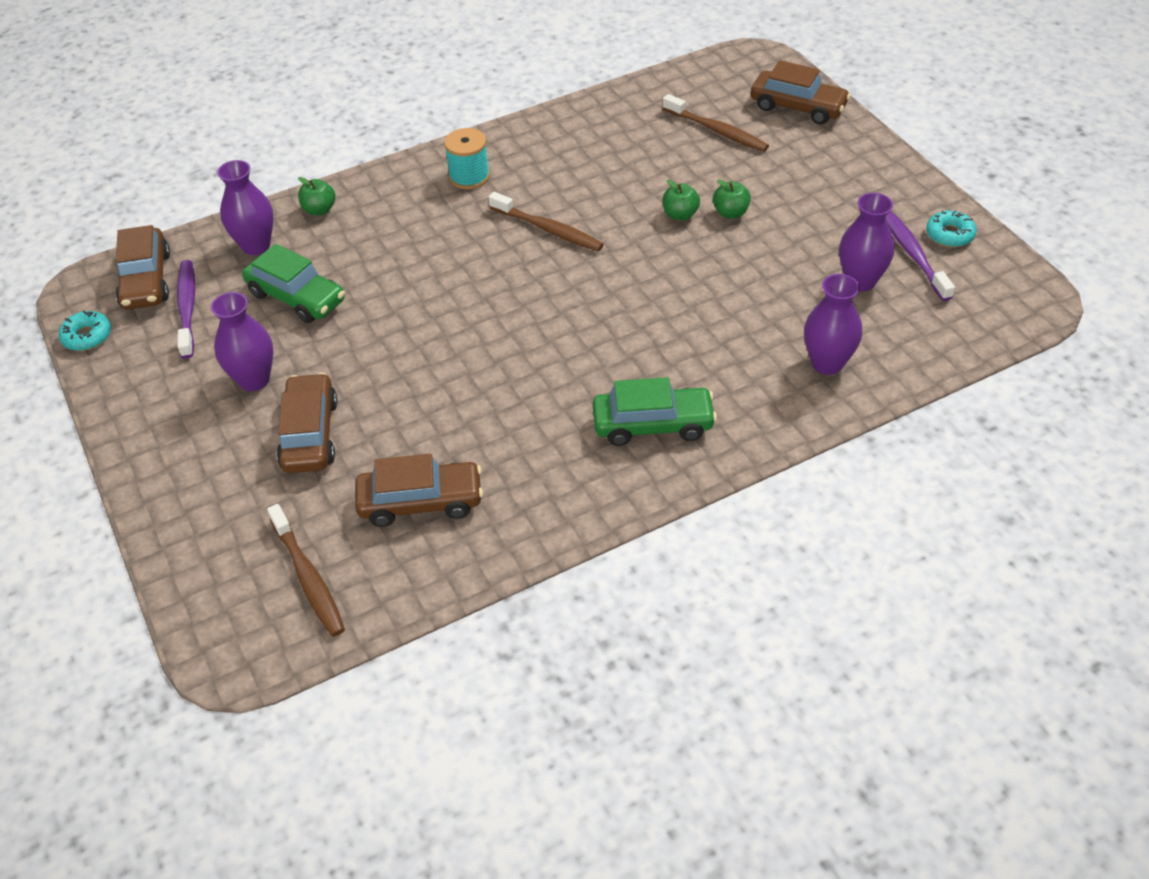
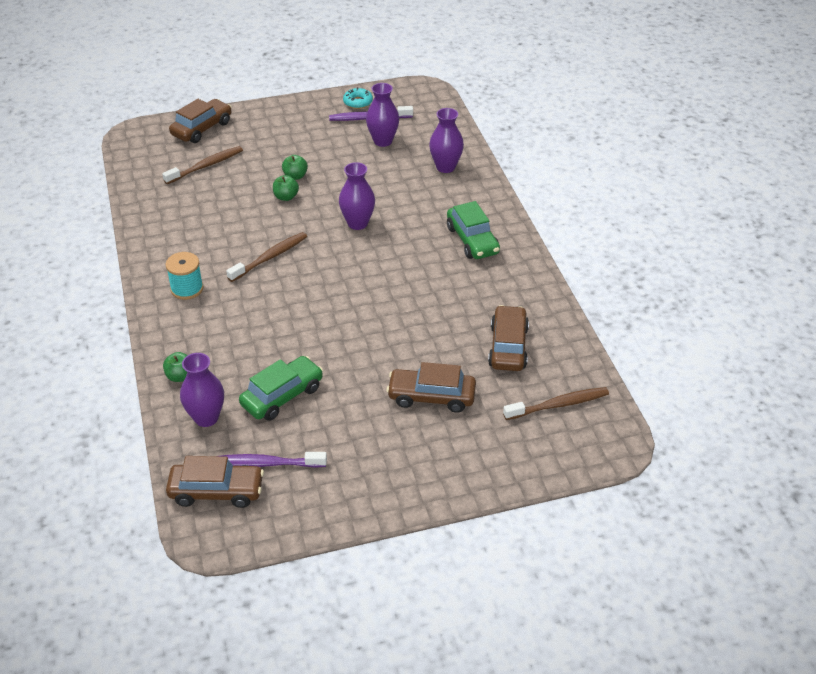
camera: 80 degrees left, 5 degrees down
turquoise donut [58,310,111,351] -> none
purple vase [211,292,273,391] -> purple vase moved to [339,162,375,230]
green car [593,377,717,446] -> green car turned 150 degrees clockwise [447,201,500,259]

